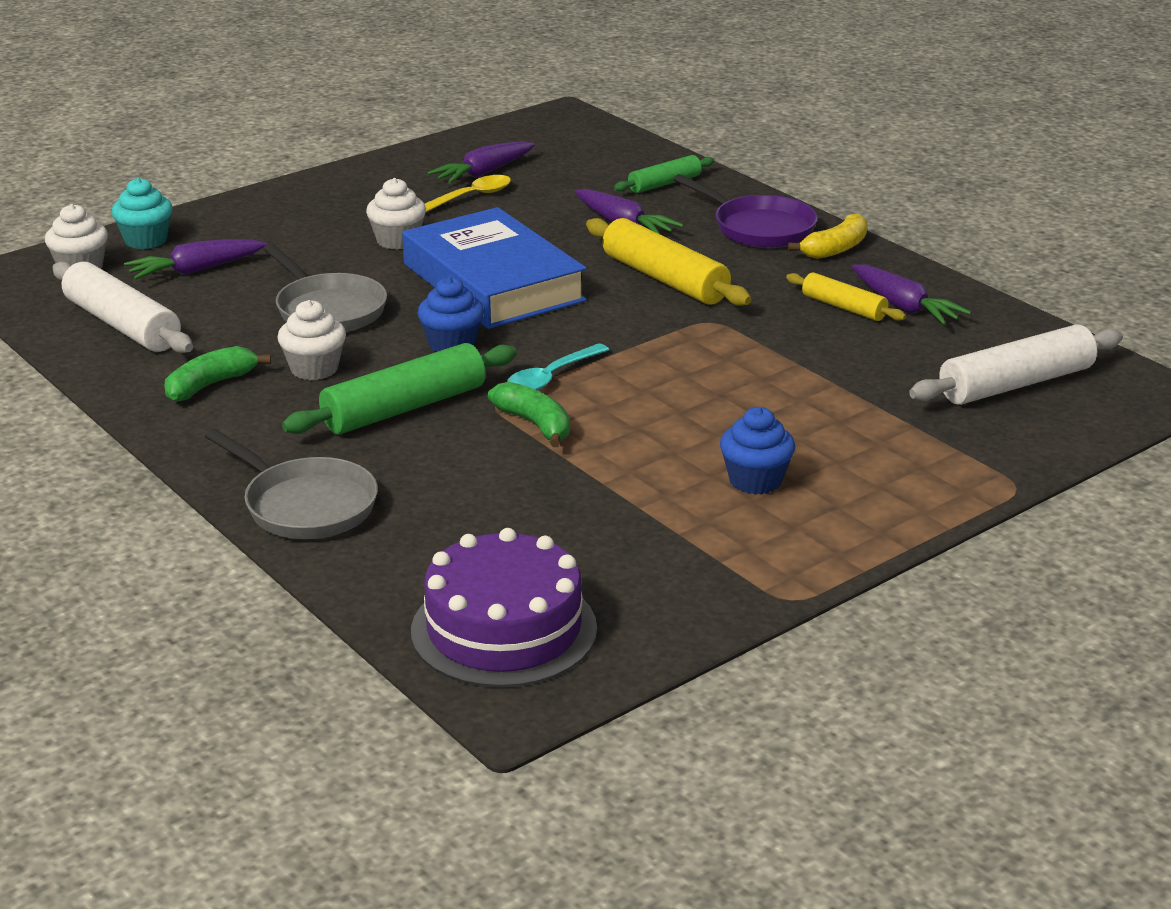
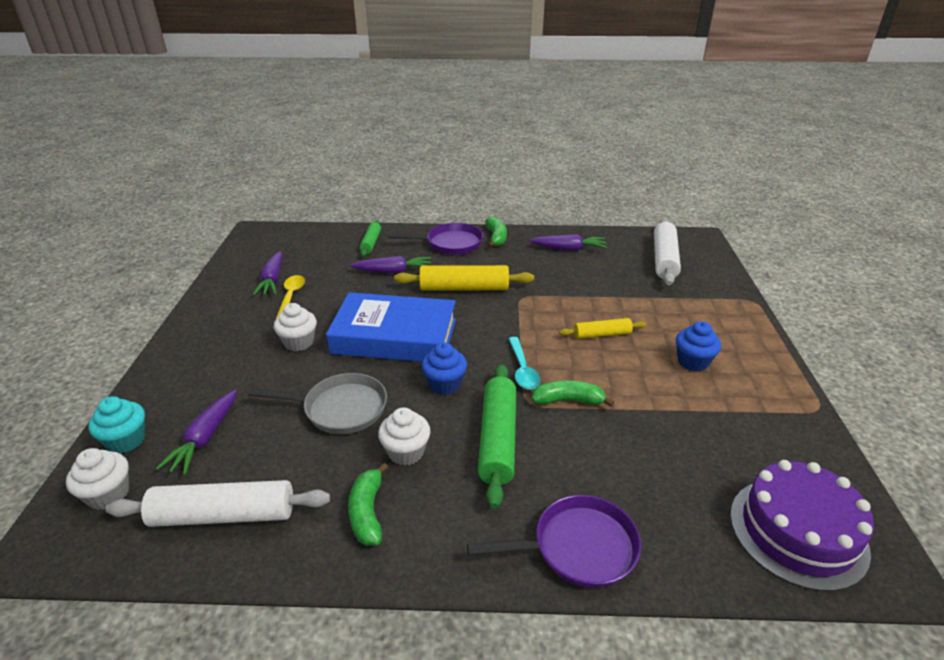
camera: 50 degrees left, 5 degrees up
grey pan [205,429,378,539] -> purple pan [467,495,641,588]
yellow rolling pin [786,273,906,321] -> yellow rolling pin moved to [559,318,646,339]
yellow banana [788,213,868,259] -> green banana [485,217,507,247]

